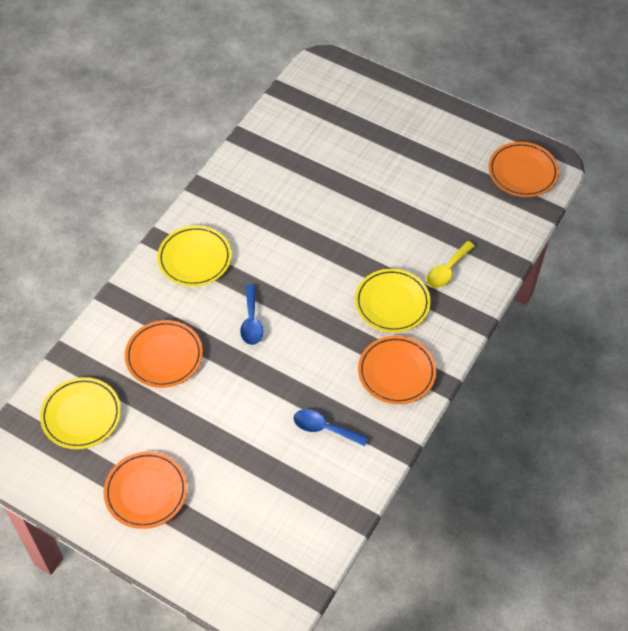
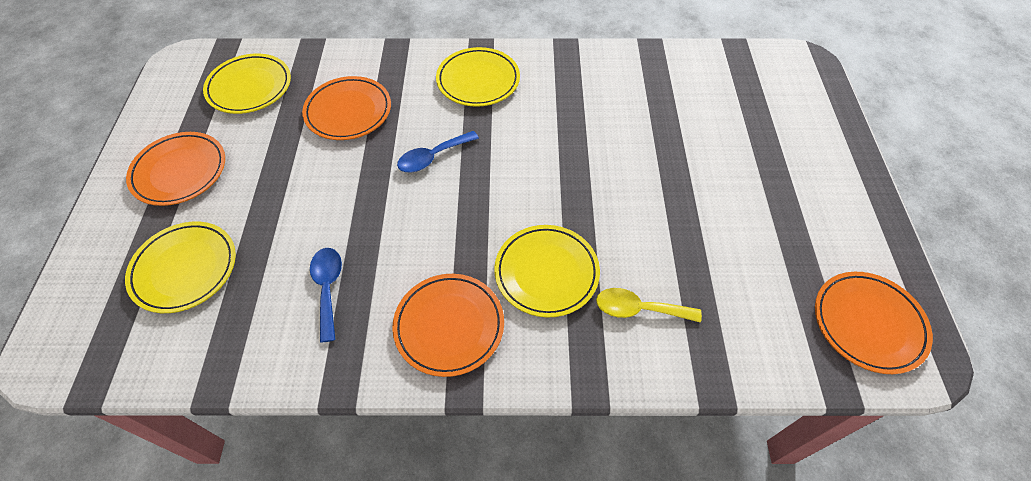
camera: 60 degrees right, 0 degrees up
none -> yellow plate [125,222,236,313]

